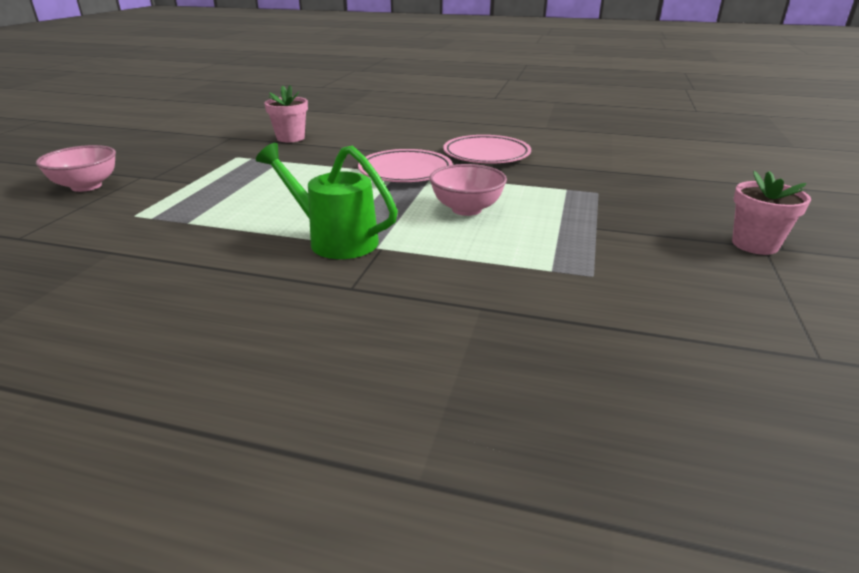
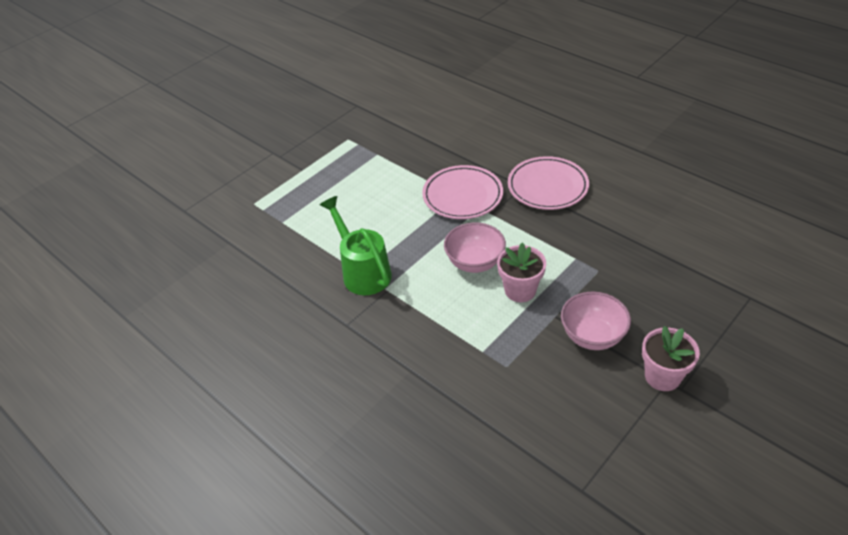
camera: 30 degrees right, 15 degrees up
pink bowl [36,145,116,192] -> pink bowl moved to [561,292,631,350]
pink flower pot [264,85,308,142] -> pink flower pot moved to [497,243,546,302]

